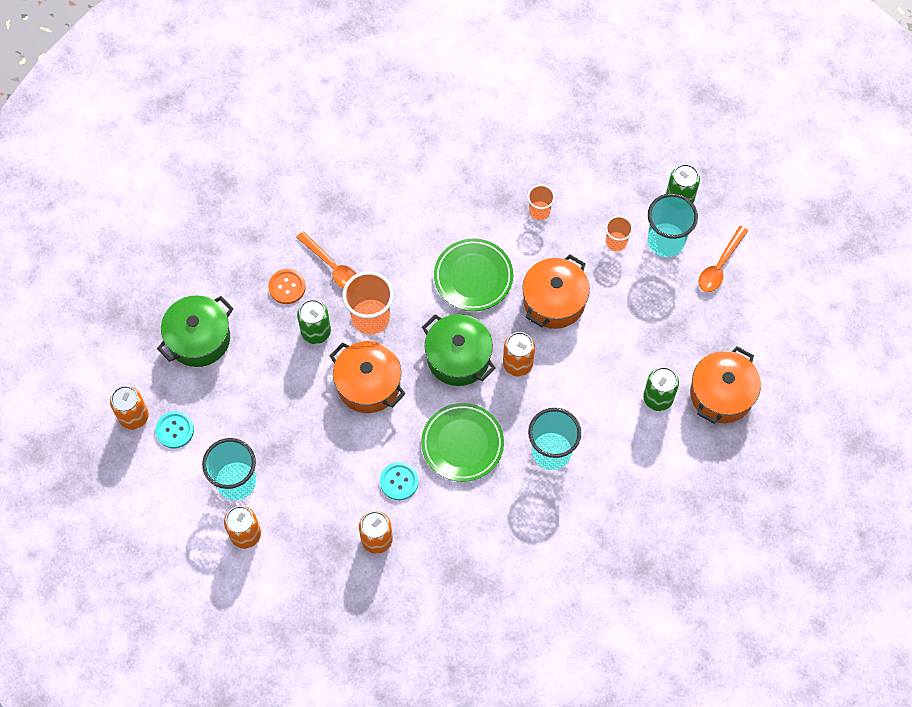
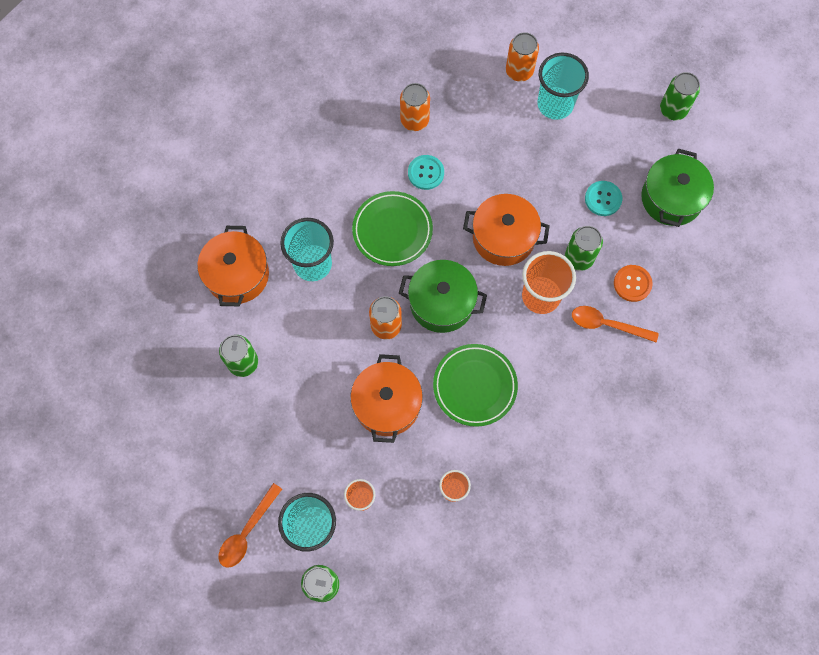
camera: 150 degrees right, 5 degrees up
orange can [110,386,149,430] -> green can [660,72,700,120]
turquoise button [155,411,194,449] -> turquoise button moved to [585,181,622,216]
orange pot [690,347,761,424] -> orange pot moved to [198,226,269,306]
orange spoon [699,226,748,292] -> orange spoon turned 150 degrees counterclockwise [219,483,282,568]

